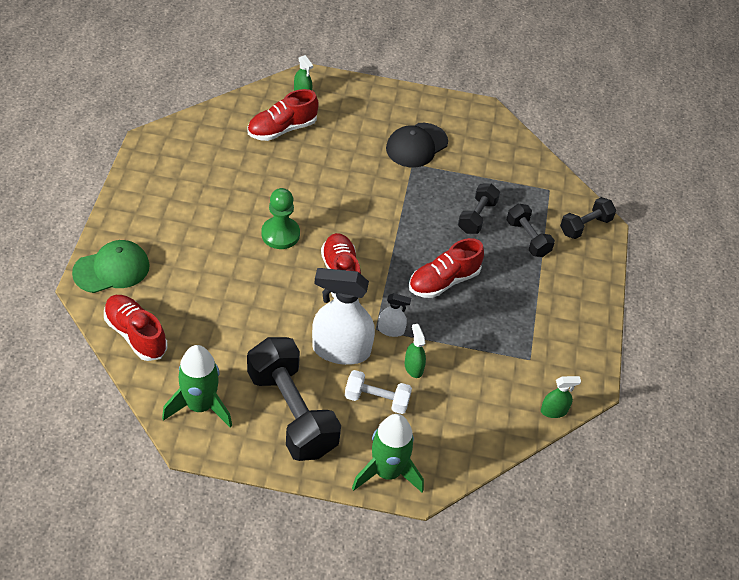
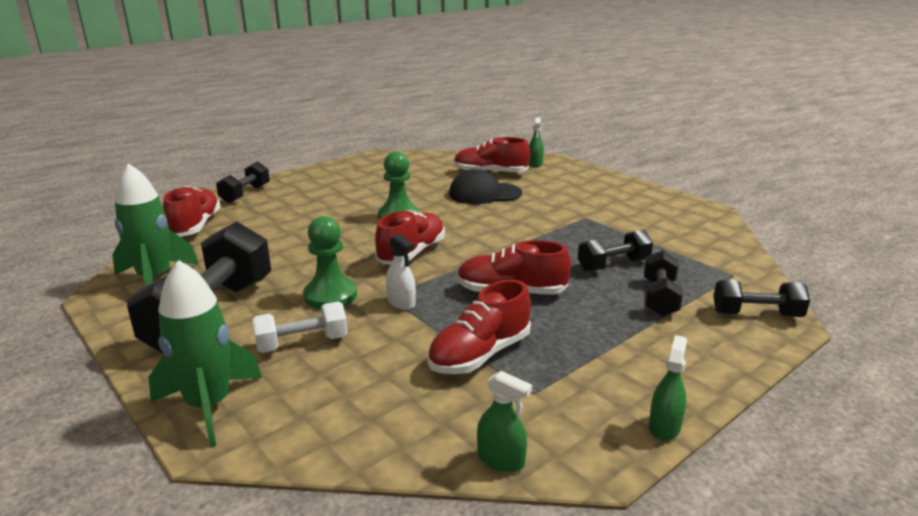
camera: 45 degrees right, 25 degrees down
green cap [72,240,150,293] -> black dumbbell [216,161,270,203]
white spray bottle [312,268,375,365] -> green pawn [303,216,357,309]
white dumbbell [345,370,412,414] -> white dumbbell turned 75 degrees counterclockwise [252,301,348,353]
black cap [386,123,448,167] -> black cap moved to [449,168,522,204]
green spray bottle [405,324,426,378] -> green spray bottle moved to [649,335,687,441]
none -> red shoe [427,280,531,374]

